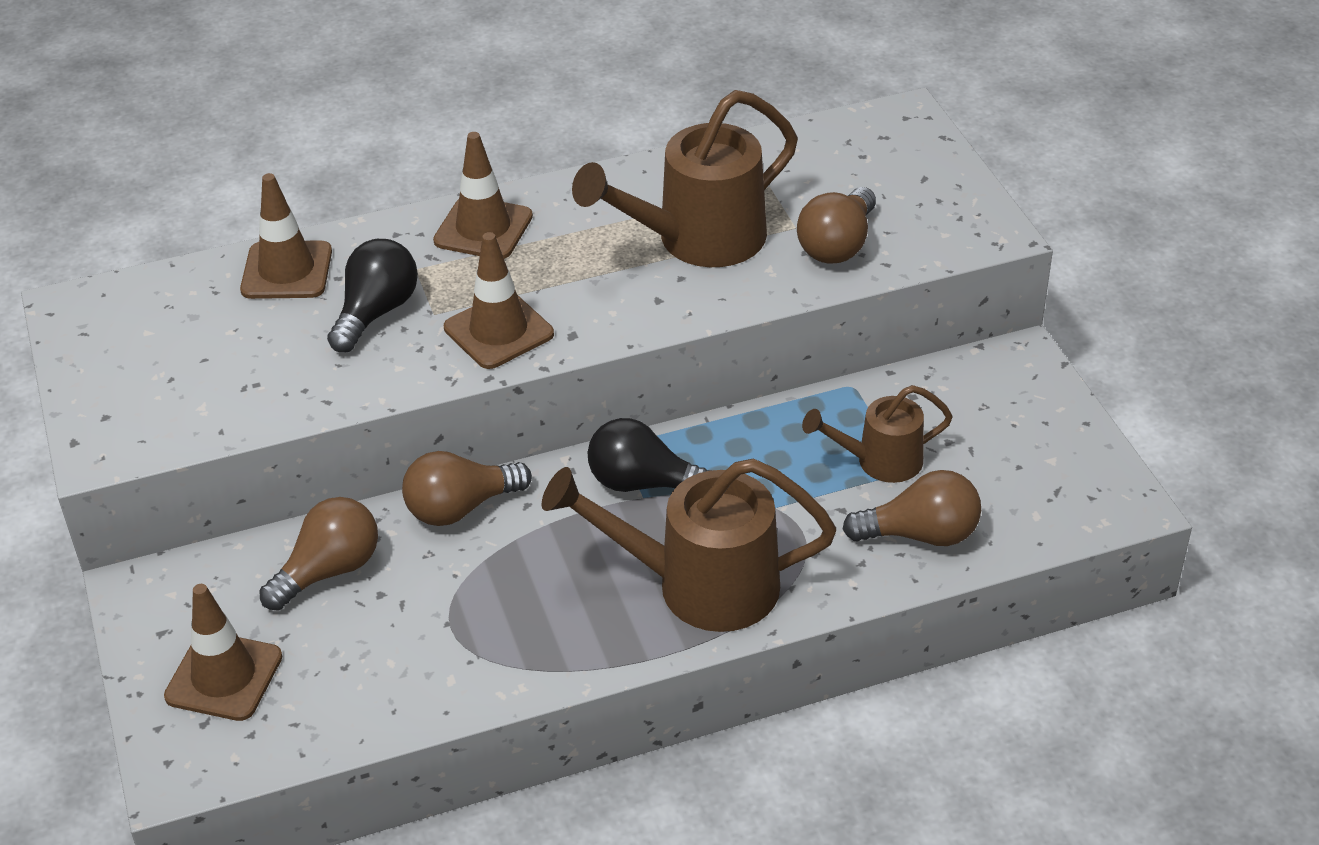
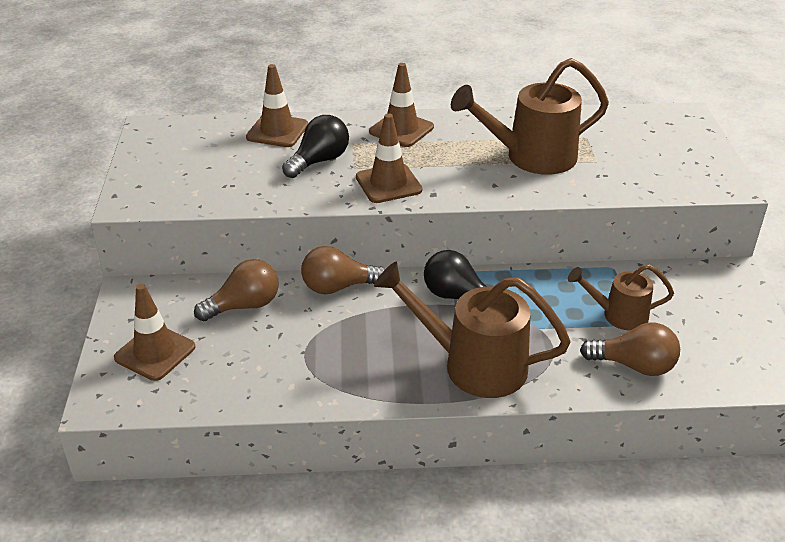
camera: 15 degrees right, 5 degrees down
brown light bulb [797,187,876,264] -> none

